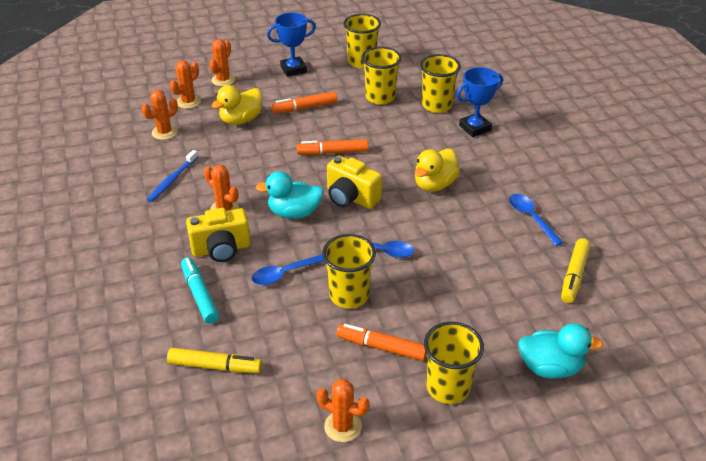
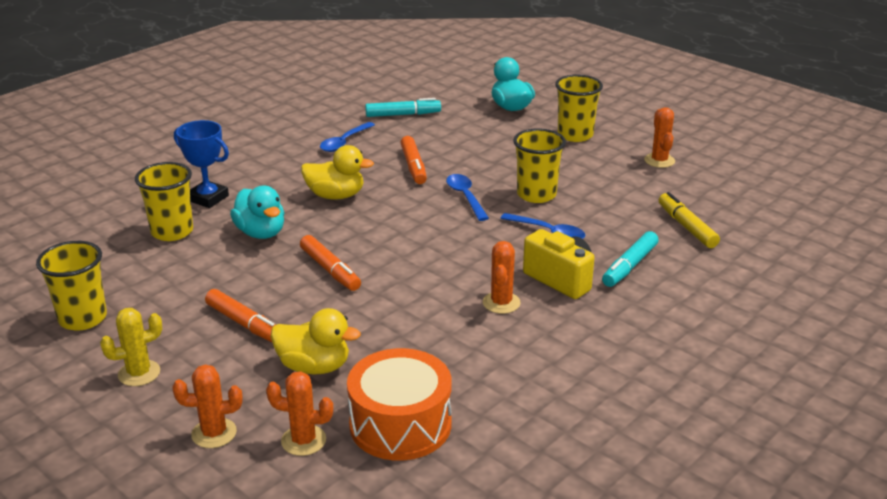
camera: 120 degrees left, 10 degrees down
orange cactus [141,90,178,140] -> orange drum [347,348,452,460]
blue toothbrush [147,150,198,202] -> none
turquoise duck [256,171,324,219] -> turquoise duck moved to [230,185,284,239]
blue trophy [267,13,316,77] -> yellow cactus [100,308,162,386]
yellow camera [327,156,382,209] -> none
orange marker [337,324,427,361] -> orange marker moved to [400,136,427,184]
yellow cup [362,47,401,104] -> none
yellow marker [561,238,590,303] -> turquoise marker [365,98,441,117]

